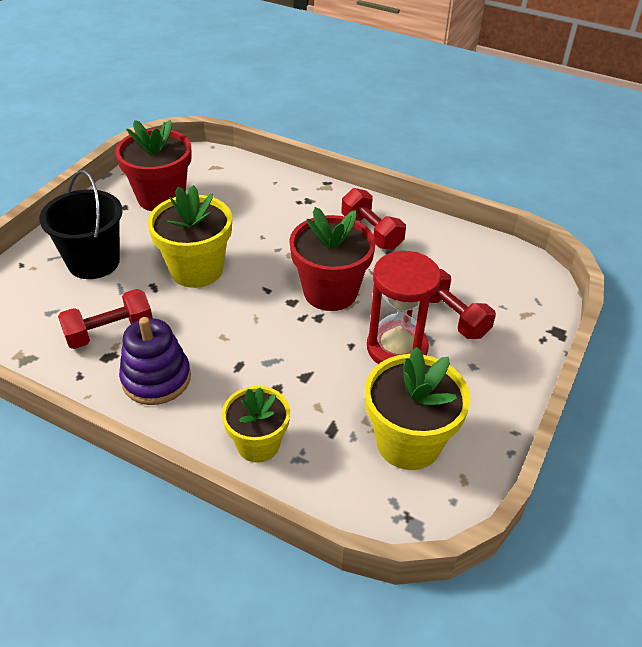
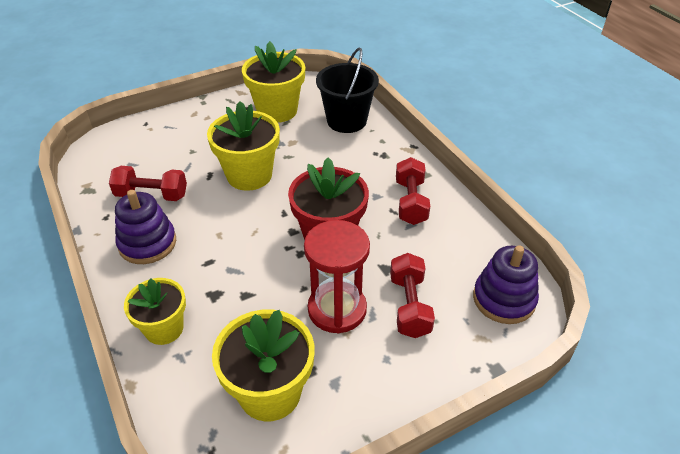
camera: 35 degrees right, 0 degrees up
black bucket [39,170,123,279] -> black bucket moved to [316,47,379,133]
red flower pot [115,120,192,211] -> yellow flower pot [242,41,305,123]
none -> purple stacking toy [473,245,539,324]

